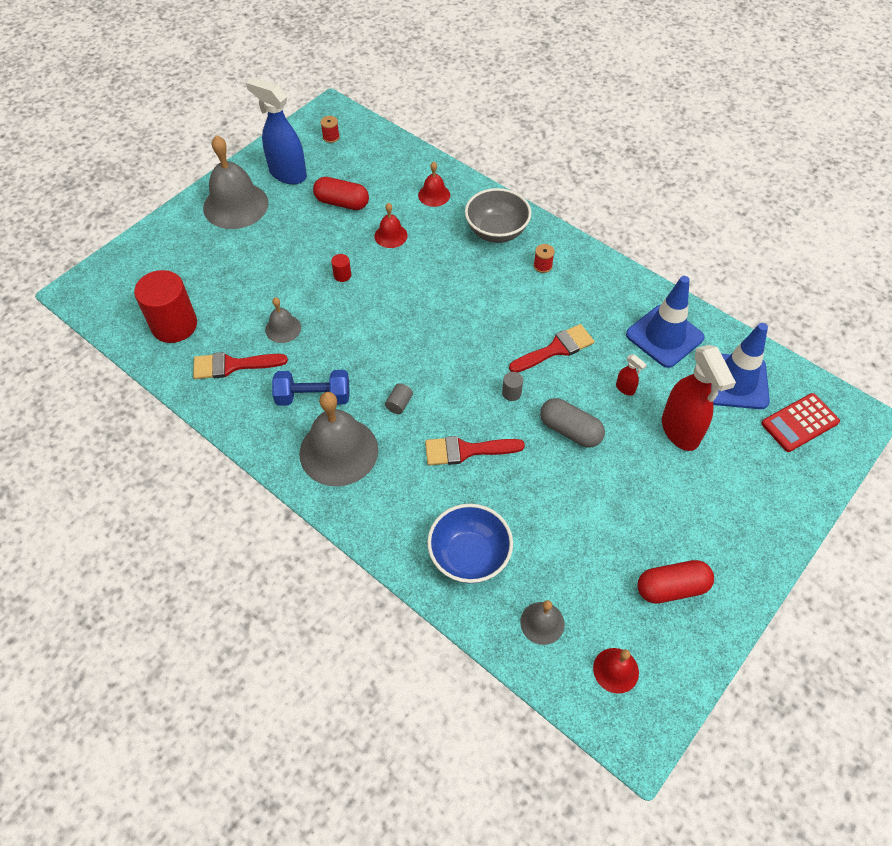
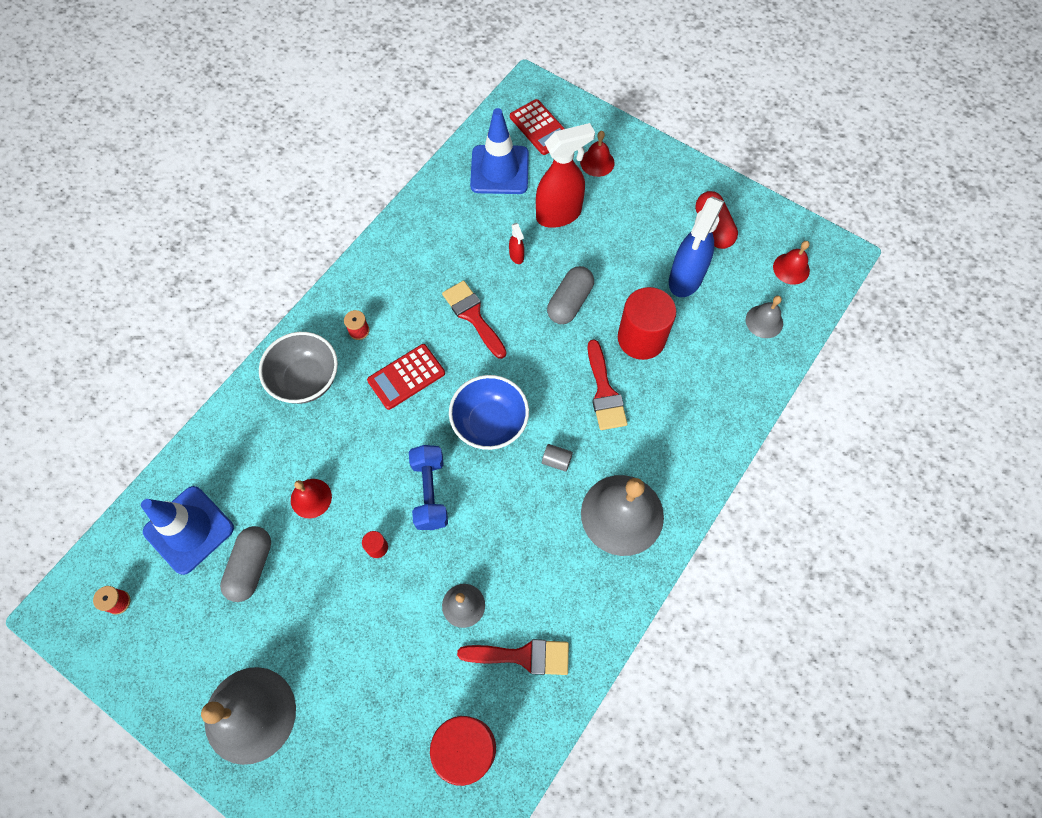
camera: 95 degrees left, 10 degrees up
red brush [193,352,288,379] -> red brush turned 75 degrees counterclockwise [457,639,569,675]
blue spray bottle [246,77,307,184] -> blue spray bottle moved to [669,196,724,297]
blue dumbbell [272,370,349,406] -> blue dumbbell moved to [409,445,448,530]
red capsule [313,177,369,210] -> grey capsule [220,526,271,602]
red bell [418,162,450,207] -> red bell moved to [580,131,615,177]
blue bowl [427,504,513,583] -> blue bowl moved to [449,375,529,450]
grey cylinder [502,372,523,401] -> none
red spray bottle [616,354,647,396] -> red spray bottle turned 120 degrees clockwise [509,223,524,264]
blue traffic cone [626,276,704,368] -> blue traffic cone moved to [141,486,234,575]
none -> red calculator [367,344,445,410]
none -> red cylinder [618,287,676,360]

